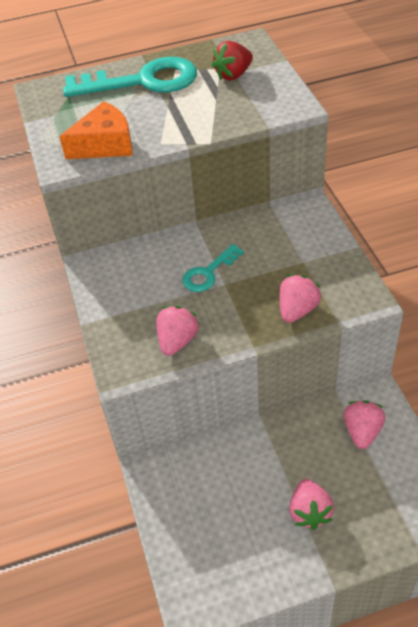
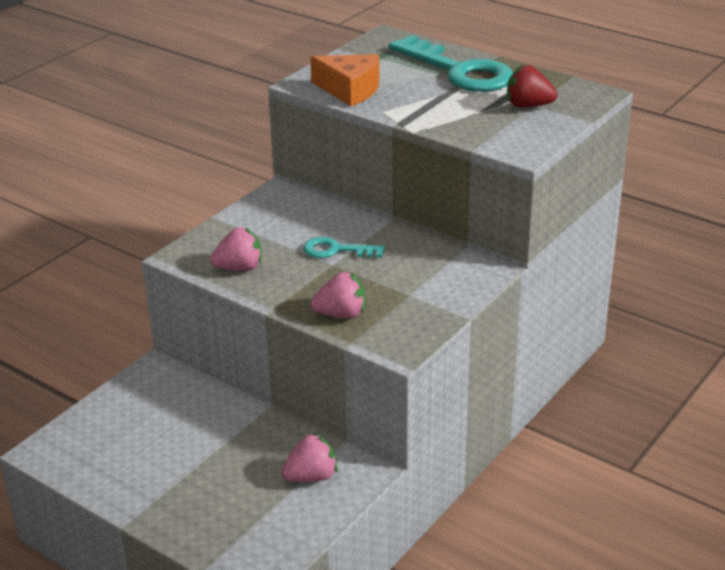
camera: 50 degrees right, 15 degrees down
pink strawberry [289,479,334,530] -> none

